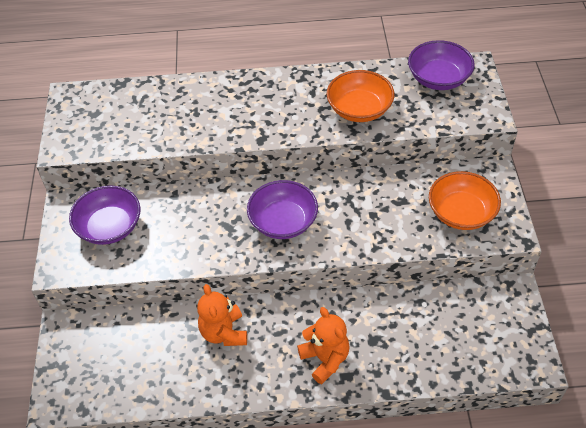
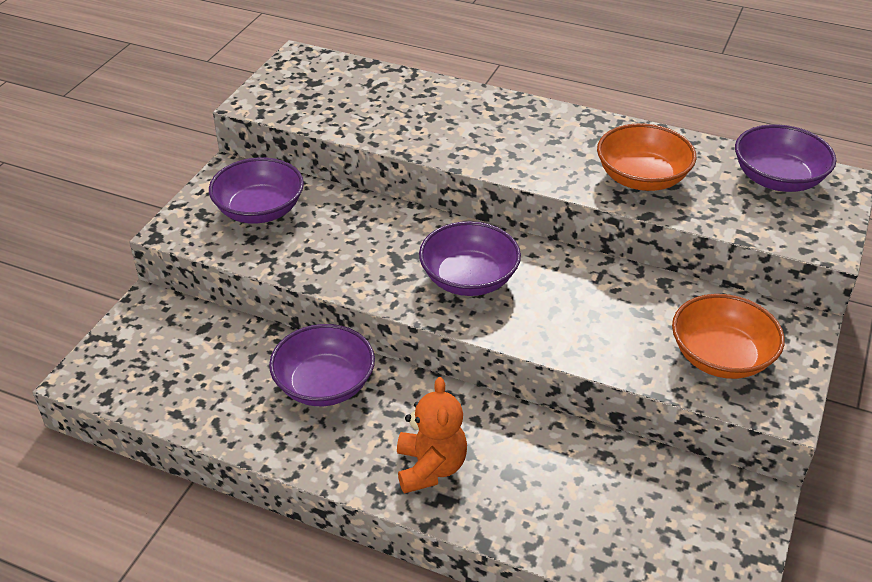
camera: 25 degrees right, 10 degrees down
orange teddy bear [197,284,247,346] -> purple bowl [269,324,375,406]

